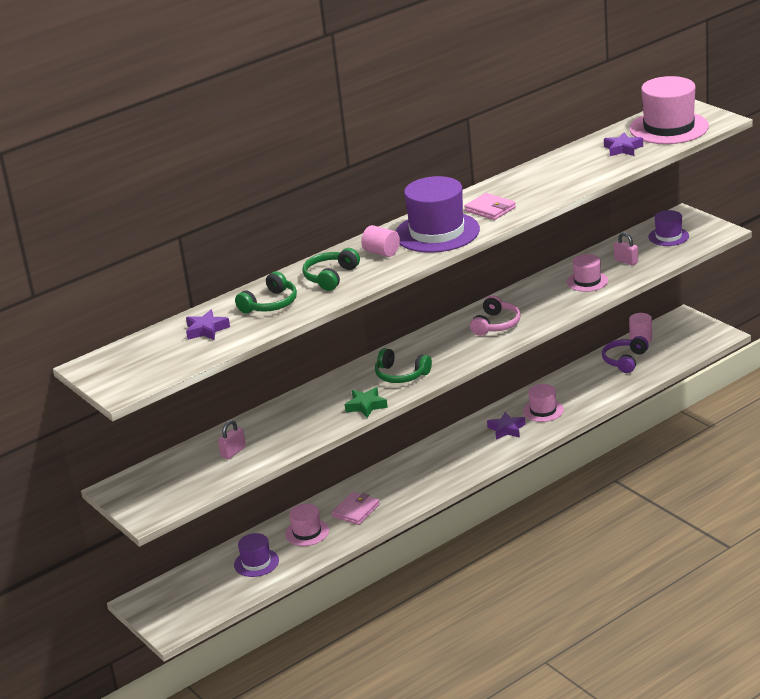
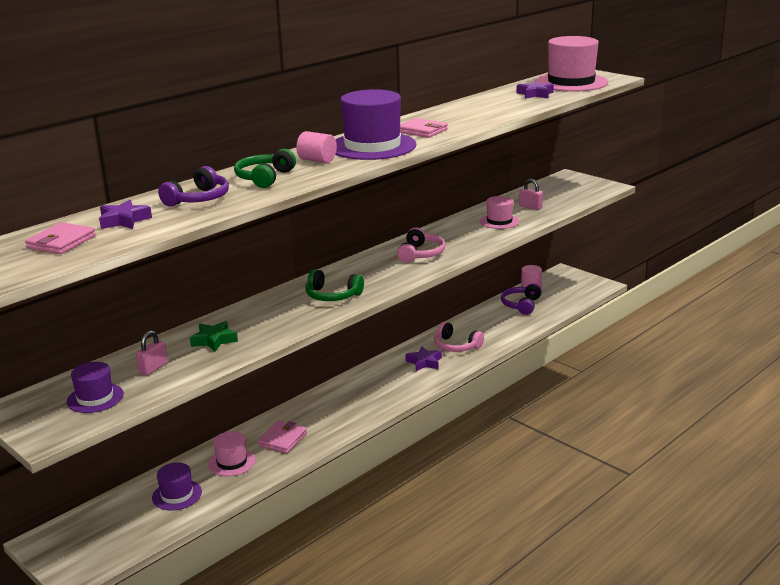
camera: 10 degrees left, 5 degrees down
green headphones [235,271,297,313] -> purple headphones [158,166,229,207]
green star [345,387,388,418] -> green star moved to [190,321,238,352]
pink hat [523,384,564,422] -> pink headphones [434,322,484,352]
purple hat [648,210,689,246] -> purple hat moved to [66,362,124,413]
none -> pink wallet [25,222,96,254]

